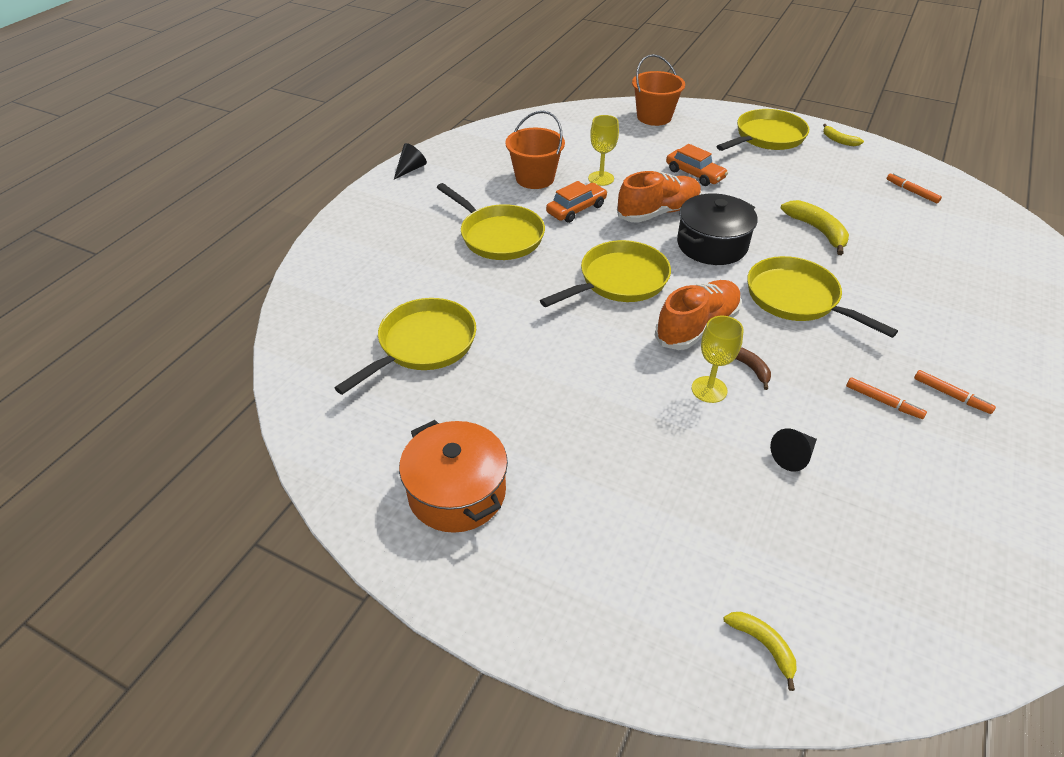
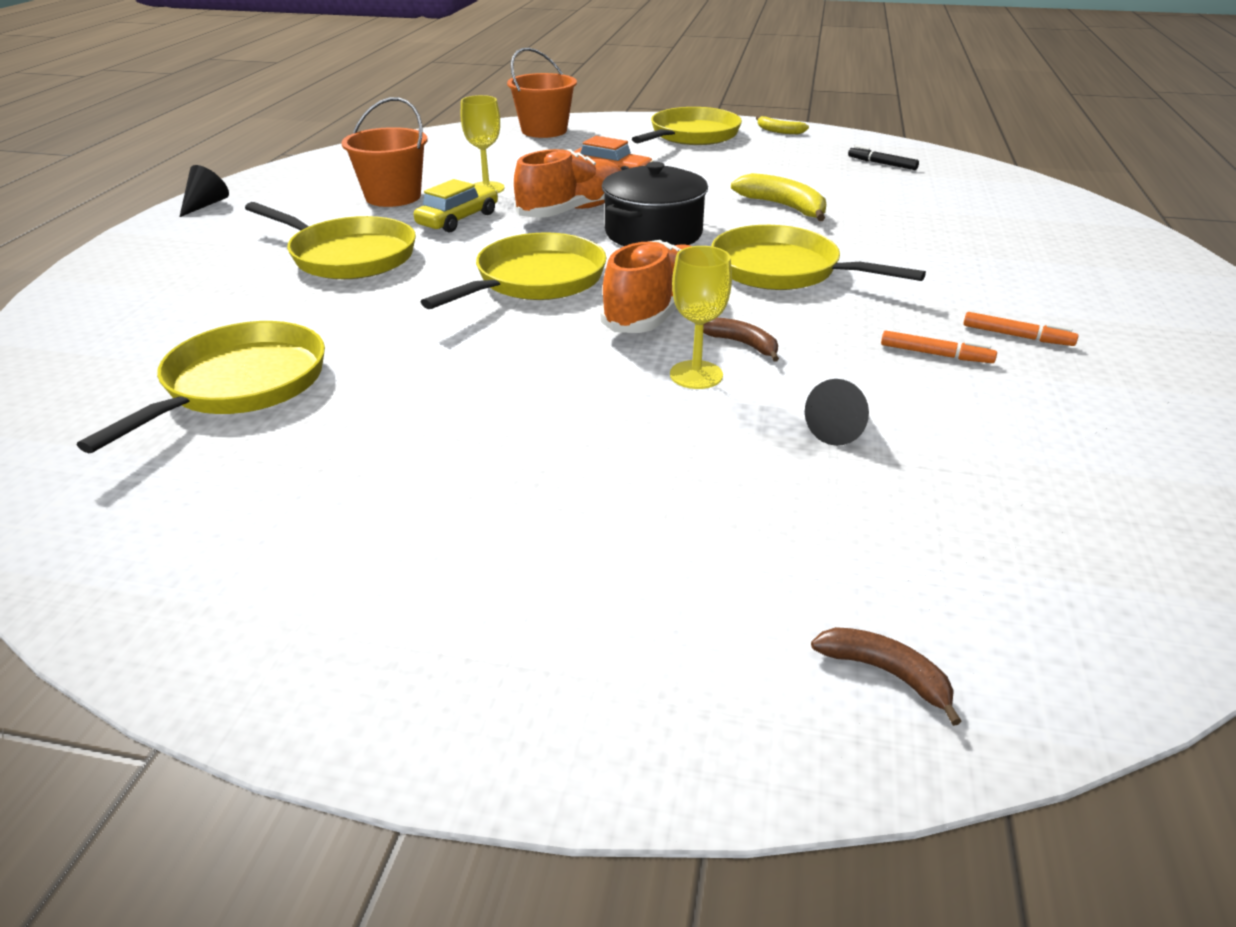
camera: 15 degrees left, 10 degrees down
orange pot [399,420,508,533] -> none
orange car [546,181,608,223] -> yellow car [414,179,498,232]
yellow banana [724,612,797,691] -> brown banana [811,627,962,726]
orange marker [887,173,942,203] -> black marker [848,146,919,170]

